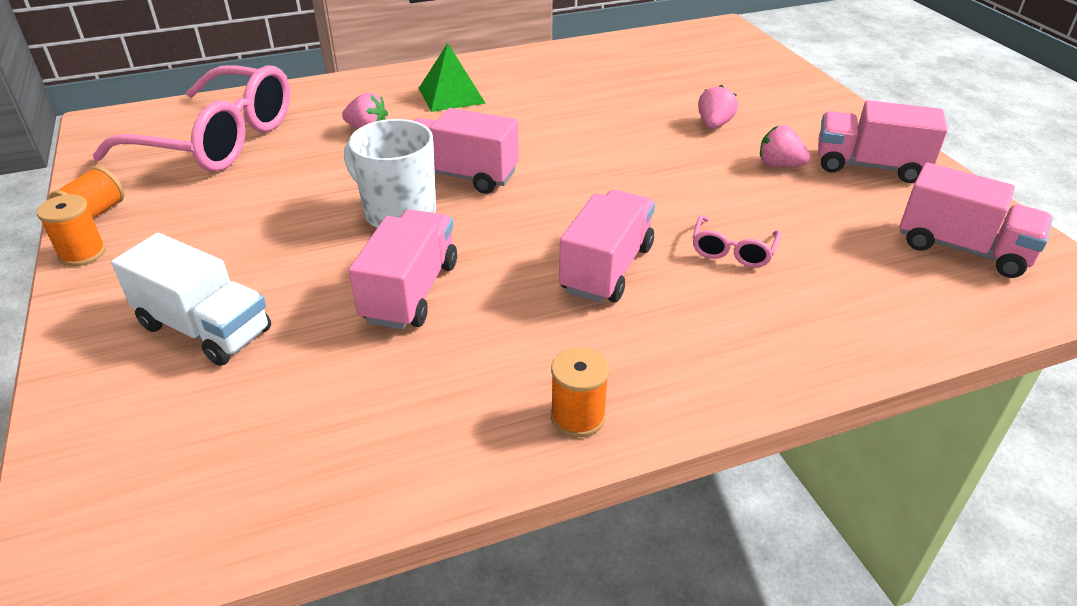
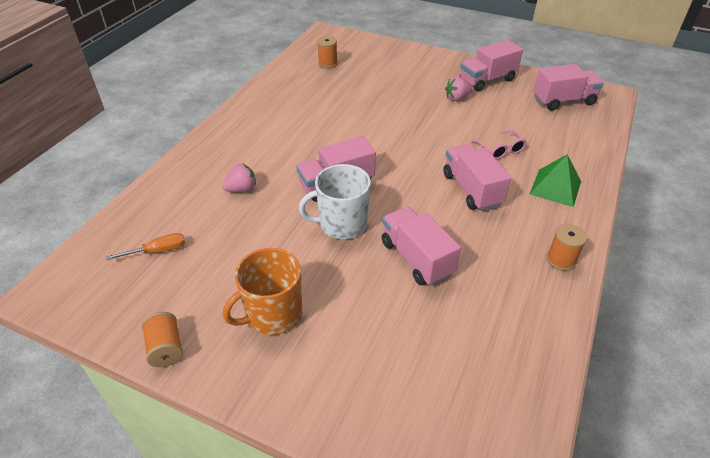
camera: 45 degrees left, 5 degrees up
orange spool [37,194,106,266] -> orange spool moved to [317,36,338,68]
pink glasses [93,65,290,172] -> orange screwdriver [106,233,185,260]
white truck [111,233,271,366] -> none
green pyramid [419,43,486,112] -> green pyramid moved to [530,154,581,207]
pink strawberry [698,85,738,129] -> none
none -> orange mug [223,248,302,335]

